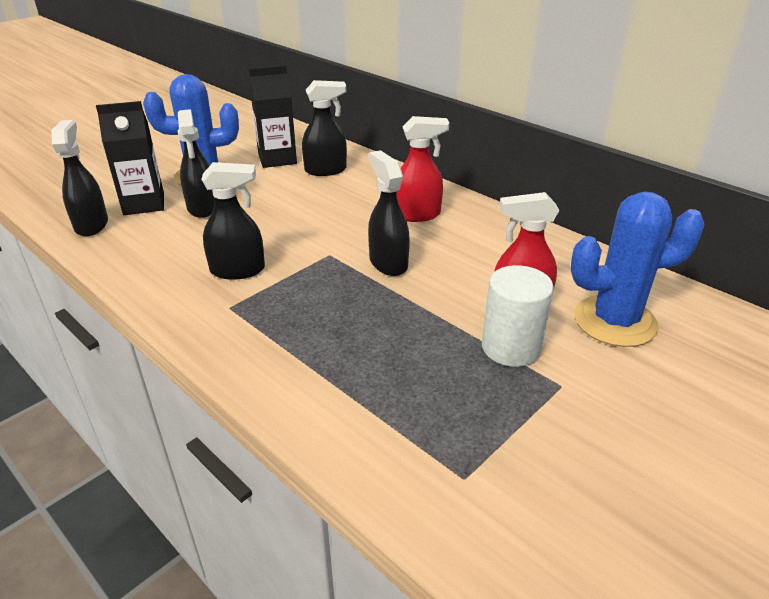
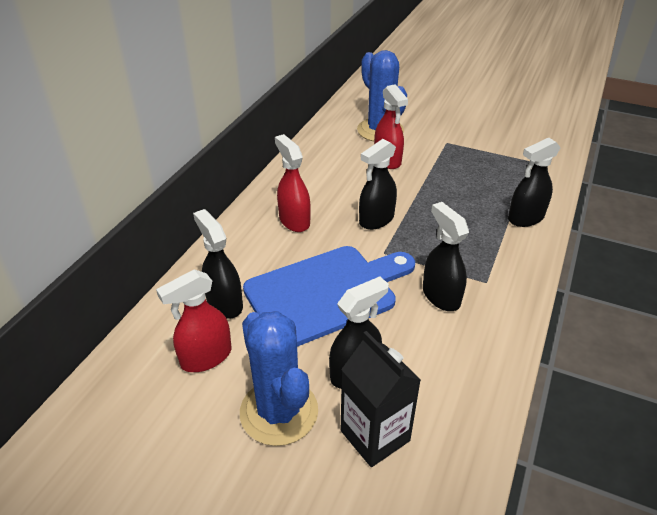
camera: 110 degrees left, 5 degrees up
black spray bottle [51,120,108,236] -> black spray bottle moved to [508,137,561,227]
black carton [249,65,297,168] -> red spray bottle [156,269,231,372]
white cylinder [482,265,554,367] -> none
none -> blue cutting board [243,246,415,347]

